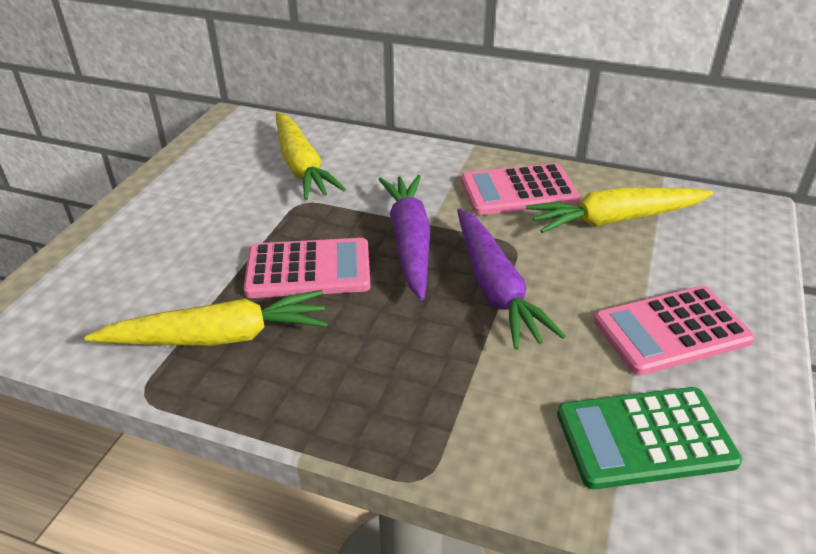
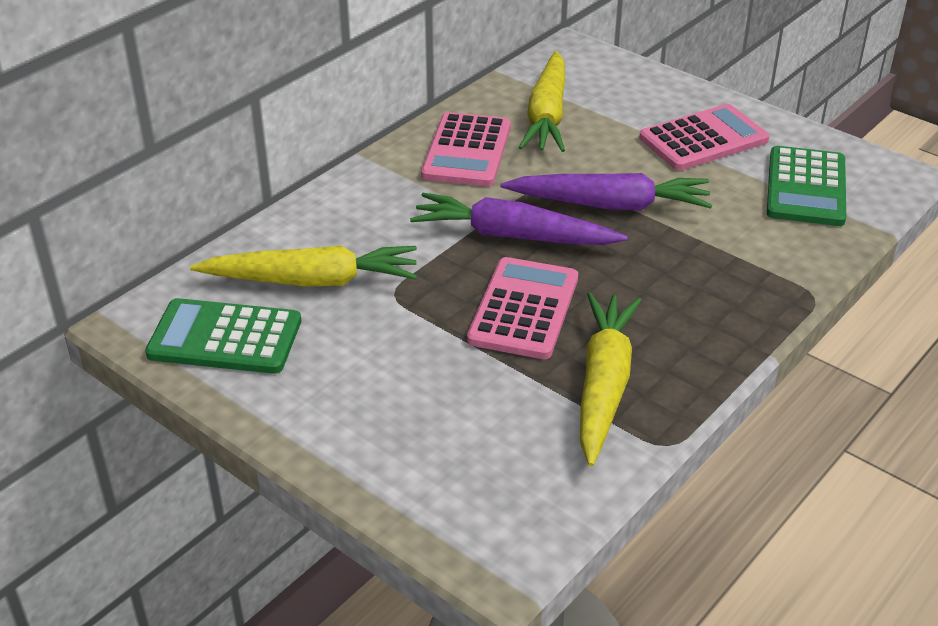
camera: 70 degrees left, 0 degrees up
pink calculator [594,286,755,376] -> pink calculator turned 120 degrees counterclockwise [639,104,769,170]
none -> green calculator [145,298,301,374]

